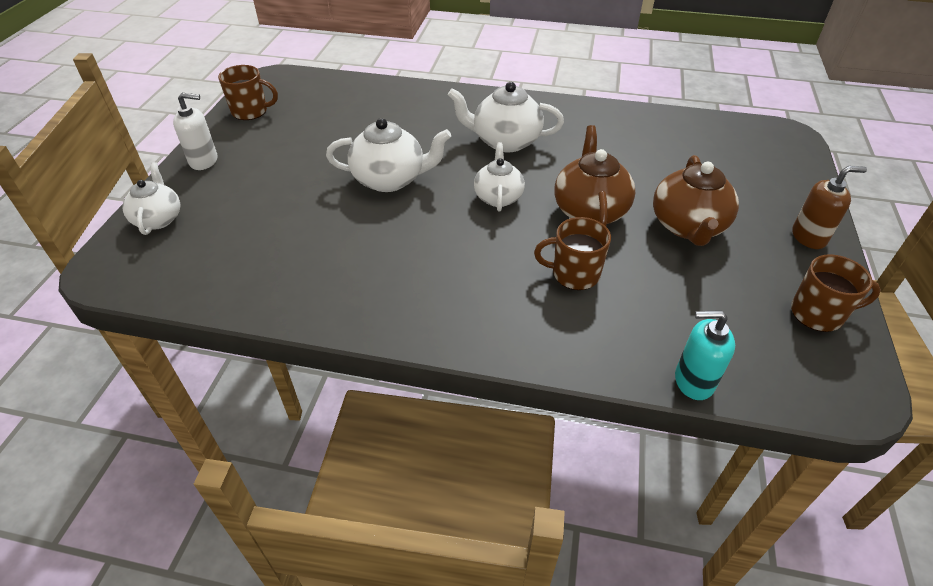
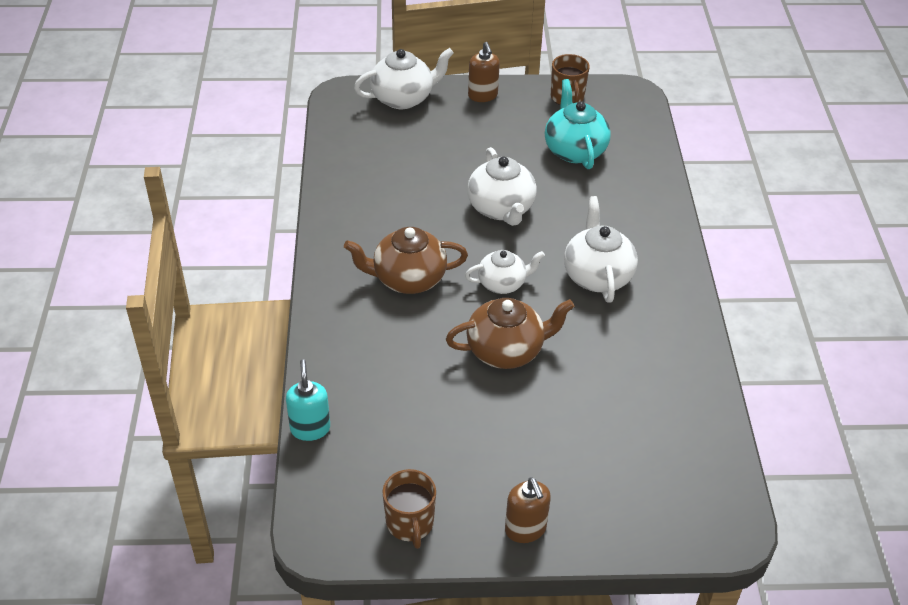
camera: 75 degrees right, 0 degrees up
white teapot [122,162,180,235] -> white teapot [354,48,454,109], size x1.52
white soap dispenser [173,93,217,170] -> brown soap dispenser [468,42,500,102]
brown mug [534,217,611,290] -> none
brown teapot [653,155,739,246] -> brown teapot moved to [344,227,468,294]
none -> turquoise teapot [545,79,611,169]

